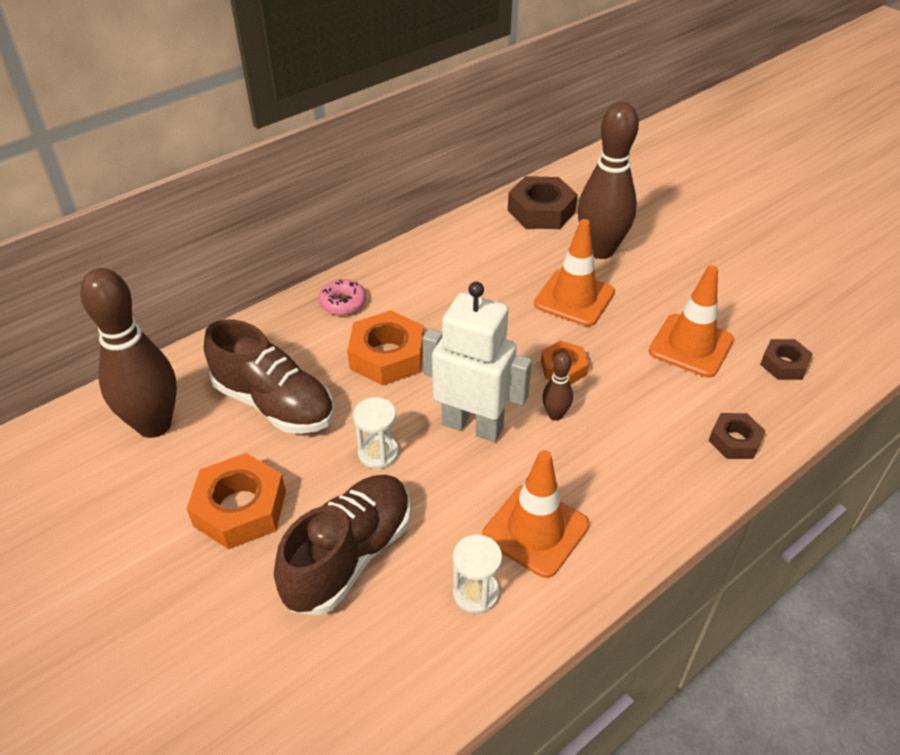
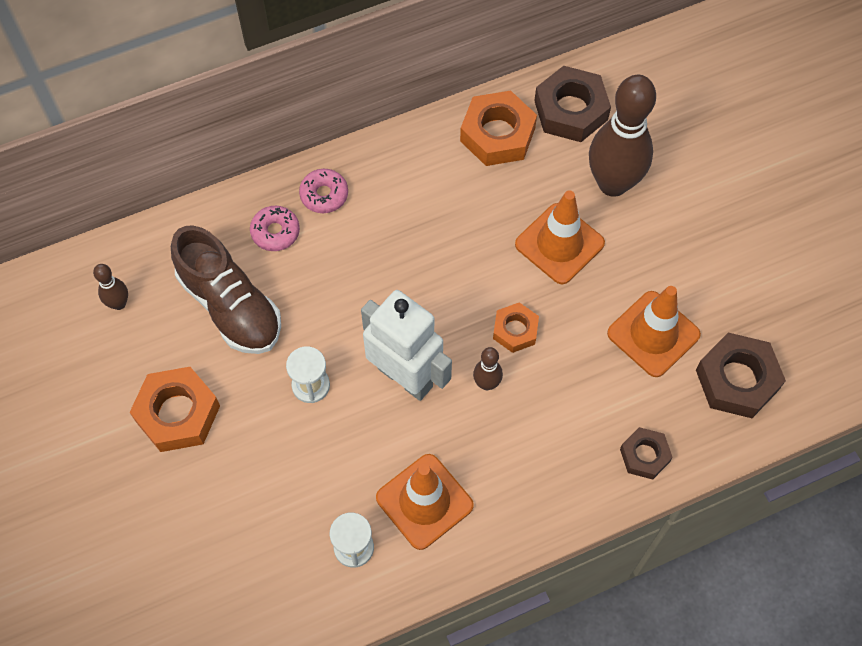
camera: 15 degrees right, 20 degrees up
brown bowling pin [80,268,177,438] -> brown bowling pin [93,264,128,310], size x0.44
brown shoe [274,475,411,615] -> none
orange nut [347,310,424,386] -> orange nut moved to [460,90,537,166]
brown nut [760,339,813,380] -> brown nut [696,332,786,418], size x1.69
none -> pink donut [250,206,300,251]

